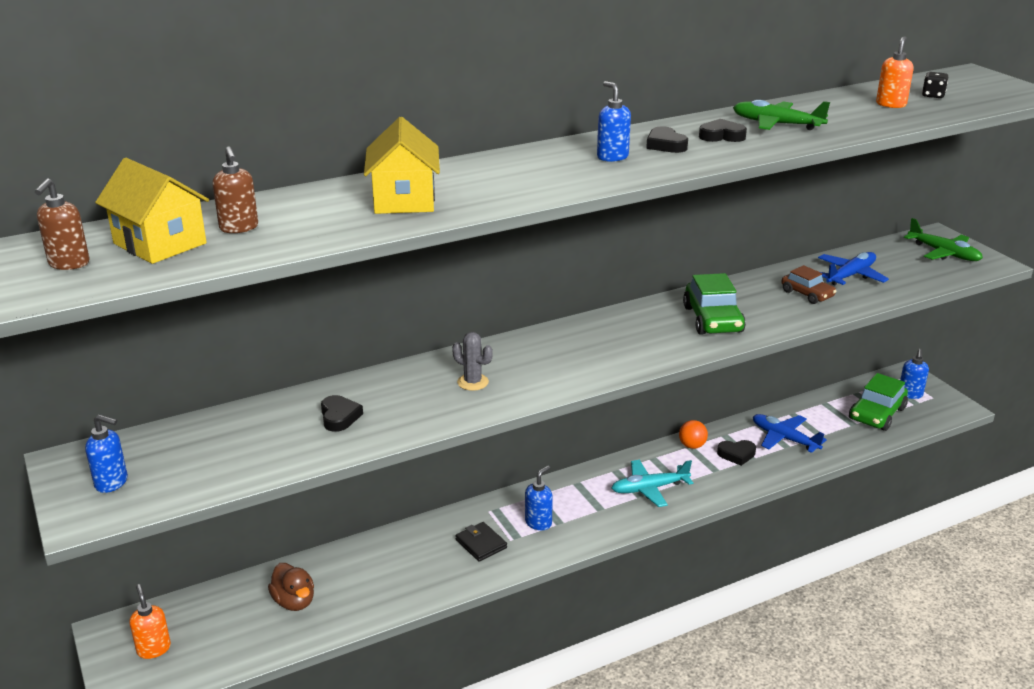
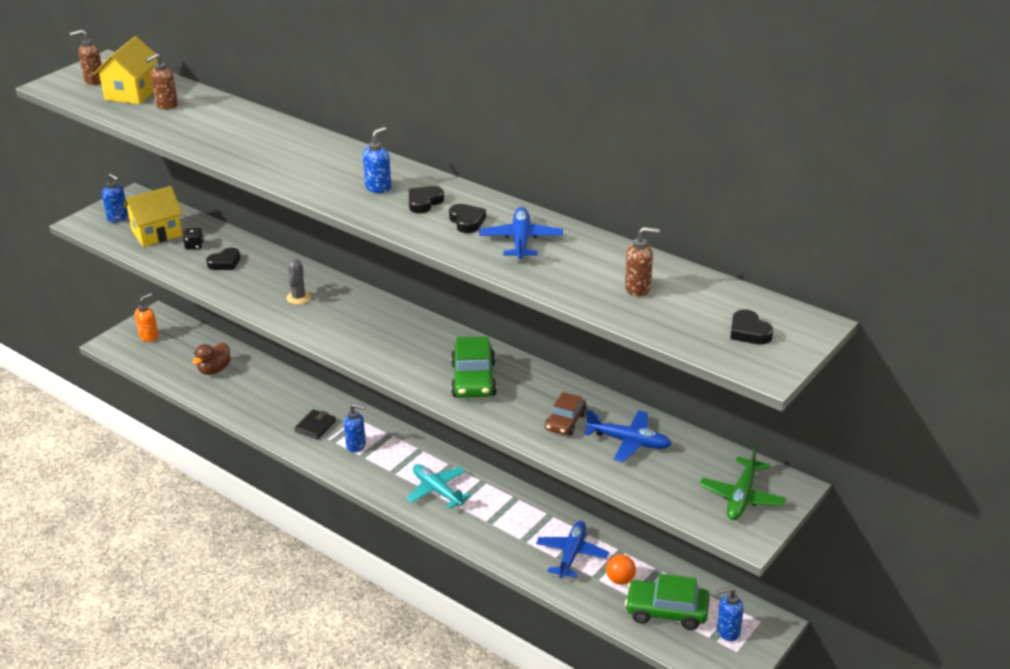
camera: 65 degrees right, 5 degrees up
blue soap dispenser [85,414,128,493] -> blue soap dispenser turned 45 degrees counterclockwise [102,173,128,223]
yellow house [364,117,440,214] -> yellow house moved to [123,186,183,247]
orange ball [679,420,708,449] -> orange ball moved to [606,554,636,585]
green car [683,273,746,335] -> green car turned 60 degrees counterclockwise [451,336,497,398]
black heart [717,440,756,466] -> black heart moved to [730,309,773,345]
green plane [733,100,830,130] -> blue plane [479,207,563,259]
orange soap dispenser [876,36,913,108] -> brown soap dispenser [625,227,660,297]
black dice [922,72,948,99] -> black dice moved to [183,227,204,250]

